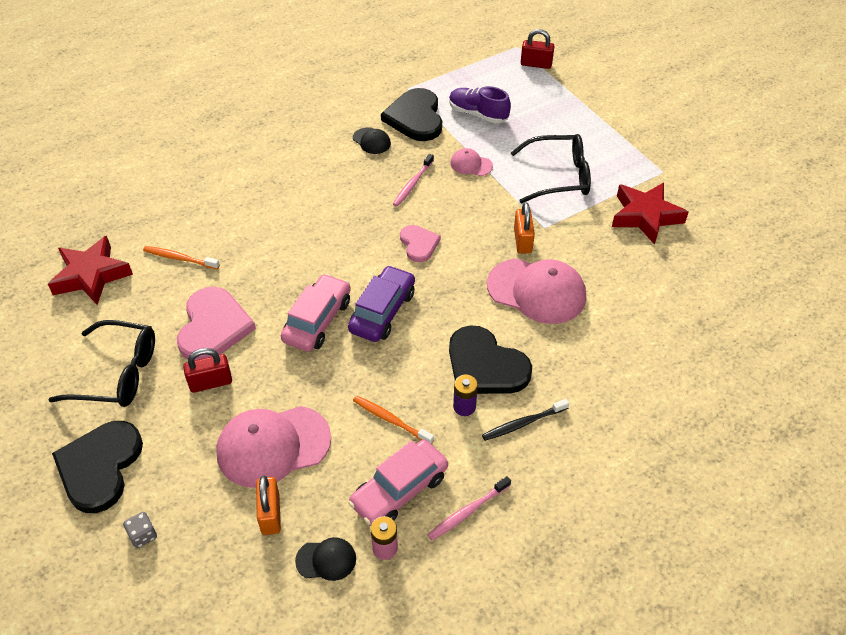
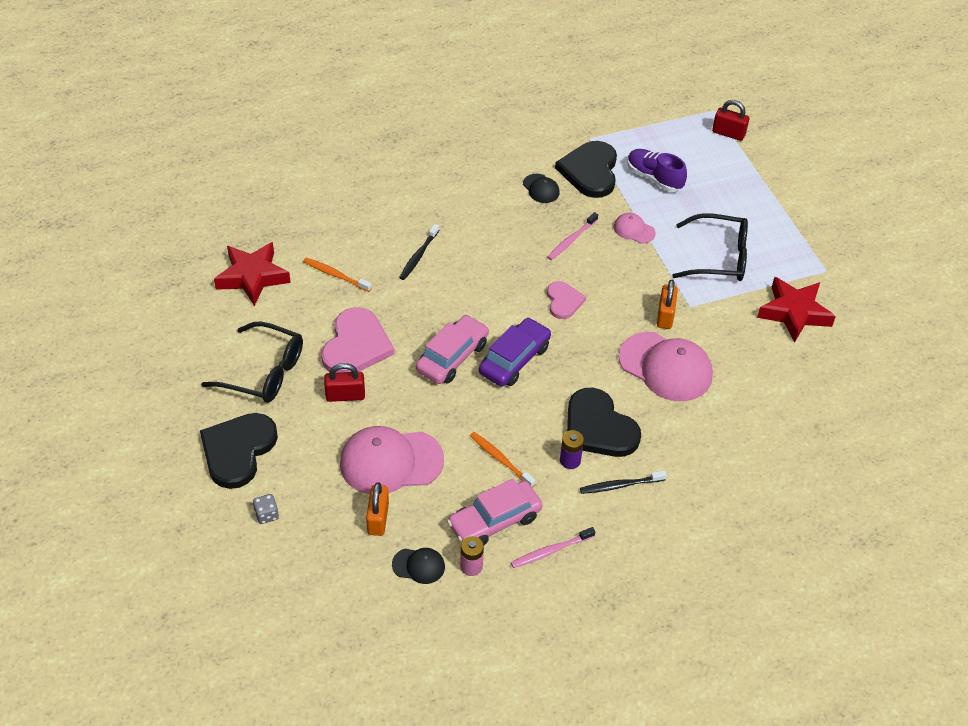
camera: 10 degrees right, 0 degrees up
none -> black toothbrush [399,224,439,280]

